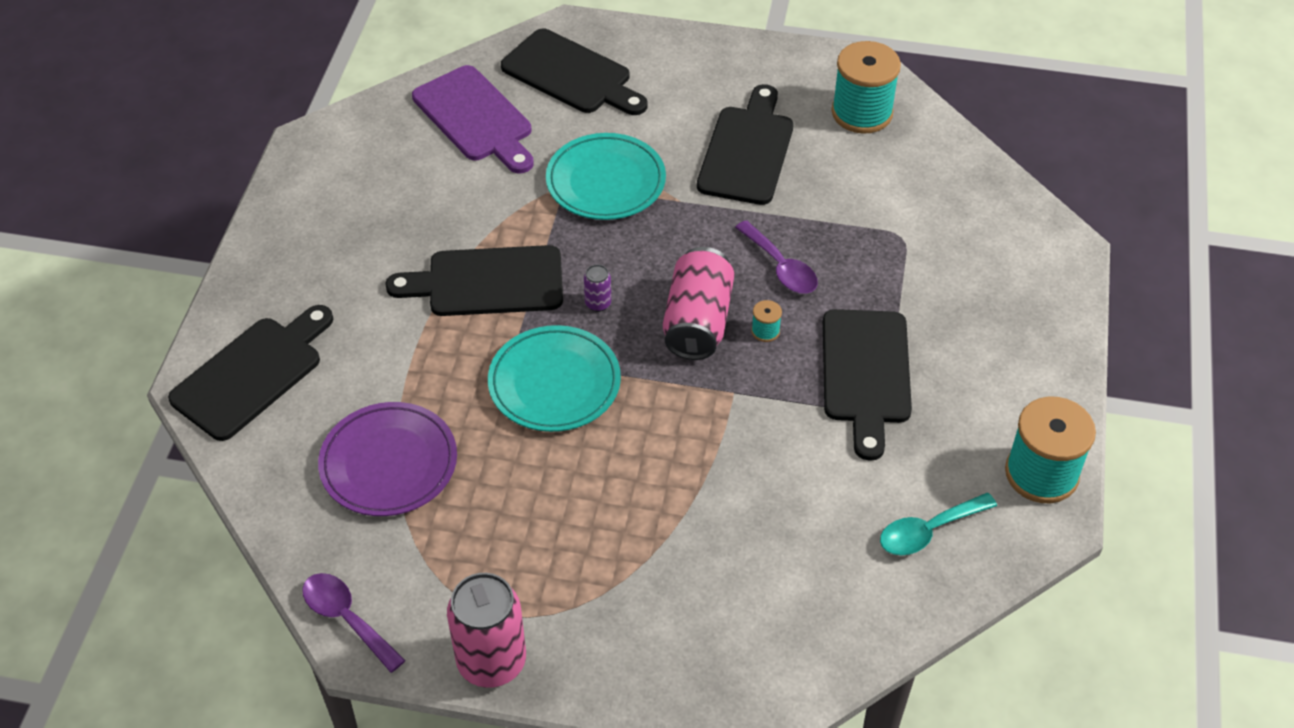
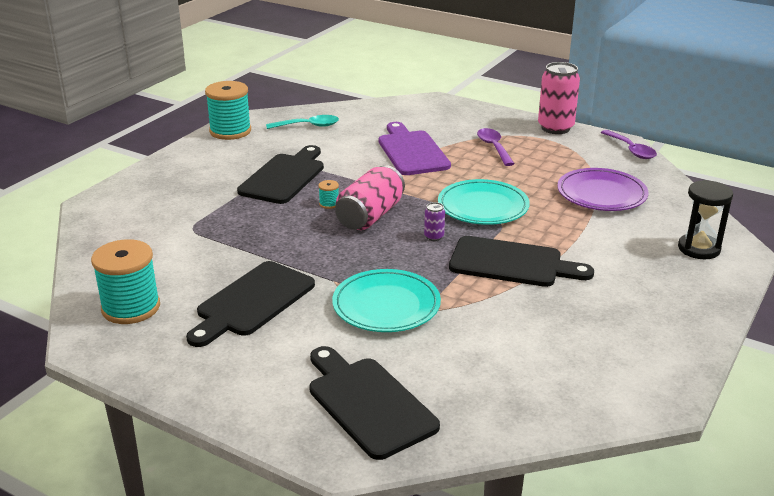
camera: 160 degrees left, 20 degrees down
black cutting board [168,305,333,441] -> black hourglass [678,180,733,259]
purple cutting board [412,65,534,173] -> purple cutting board moved to [378,122,451,175]
purple spoon [735,220,818,294] -> purple spoon moved to [477,128,514,166]

